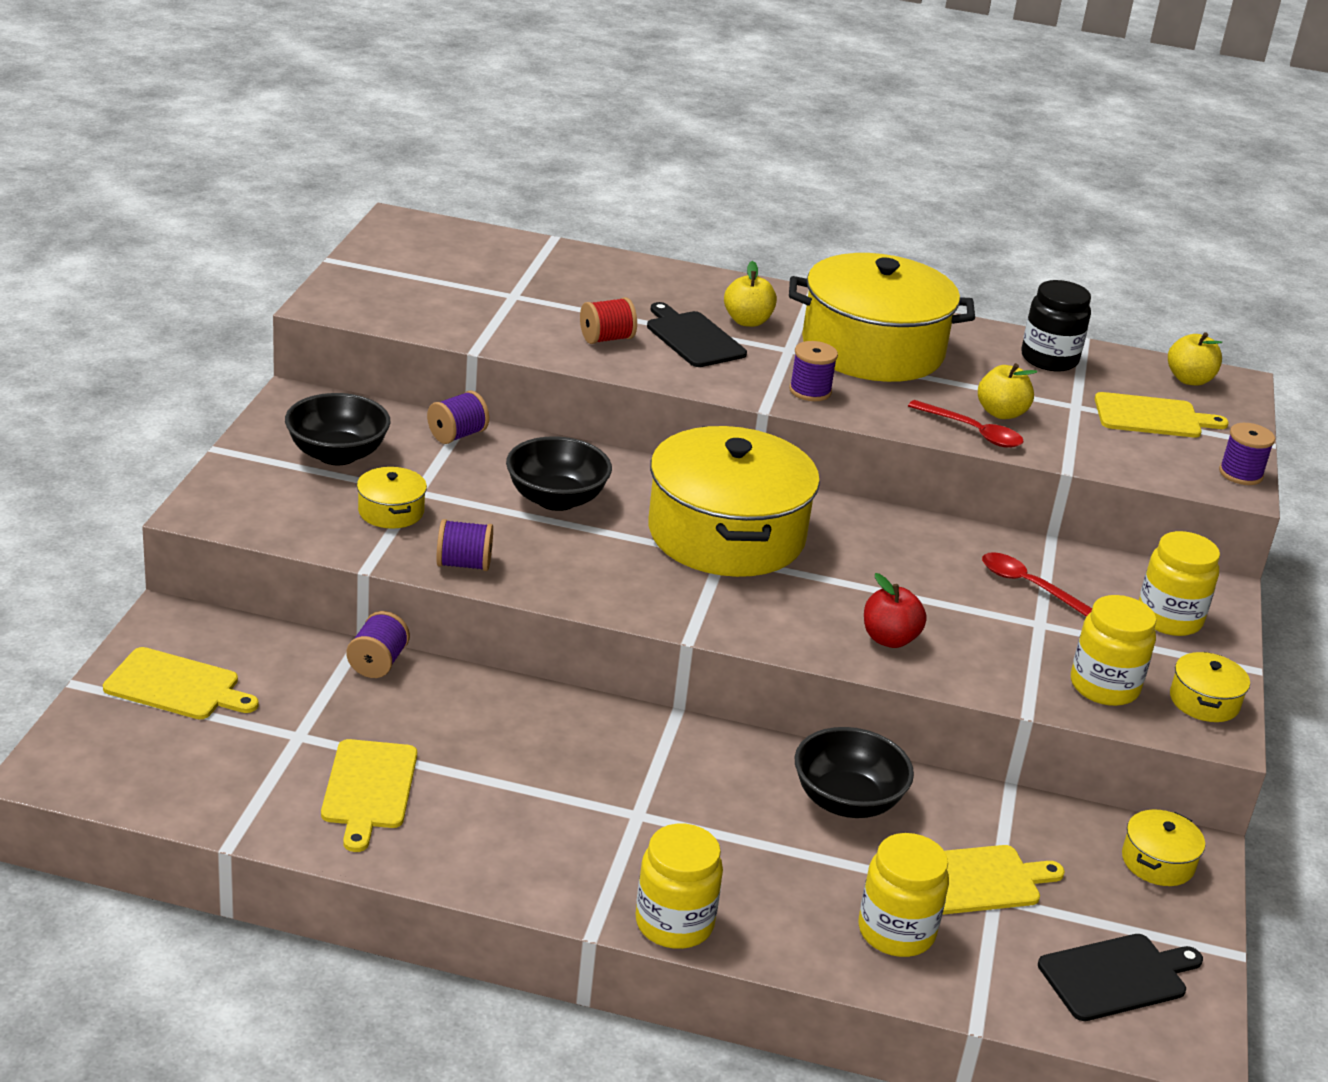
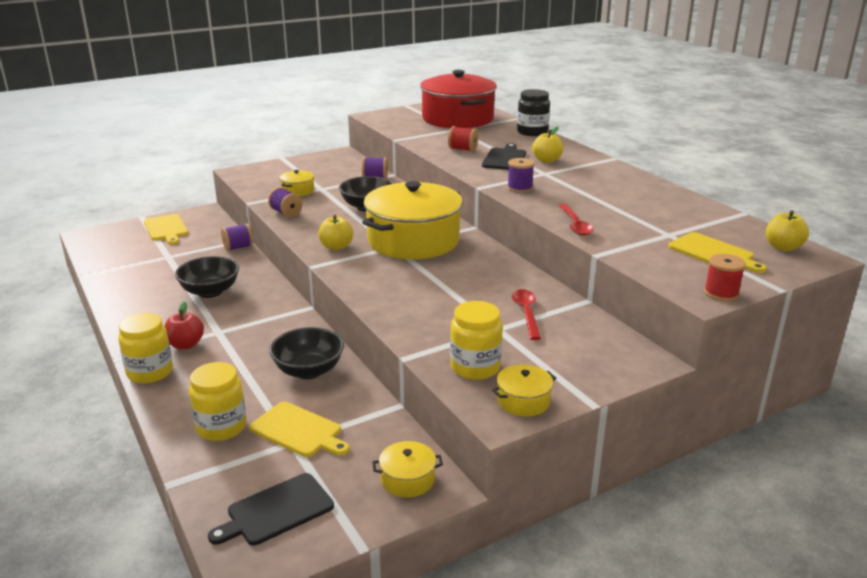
camera: 50 degrees right, 5 degrees down
black bowl [285,393,390,465] -> black bowl moved to [175,256,239,298]
yellow cutting board [321,739,417,852] -> none
yellow pot [789,253,975,382] -> none
red apple [864,573,927,648] -> red apple moved to [165,301,204,349]
yellow apple [978,363,1037,419] -> yellow apple moved to [318,215,353,250]
black jar [1021,280,1091,371] -> black jar moved to [517,89,550,136]
black cutting board [1038,934,1203,1021] -> black cutting board turned 120 degrees clockwise [208,473,334,545]
yellow jar [1139,531,1220,636] -> none
purple spool [1219,423,1275,485] -> red spool [704,254,746,301]
none -> red pot [420,70,497,128]

